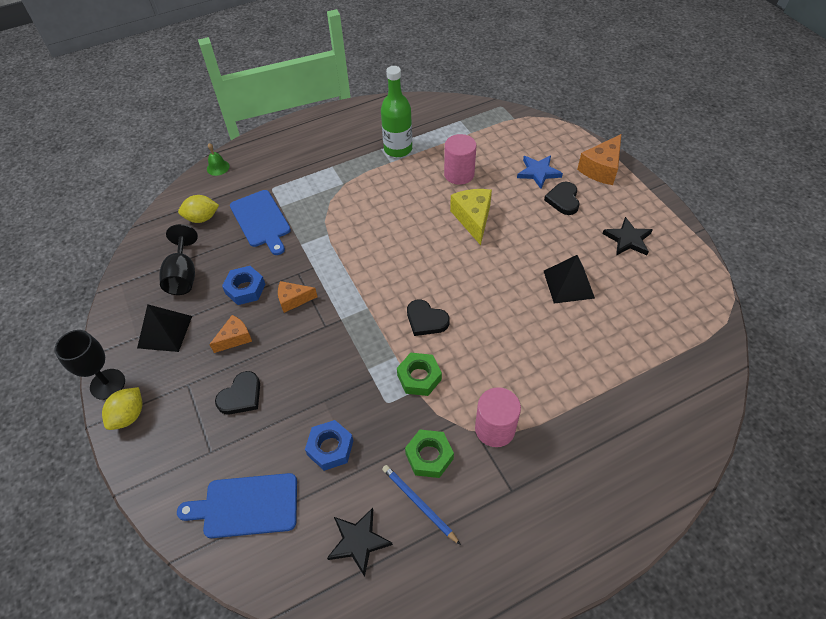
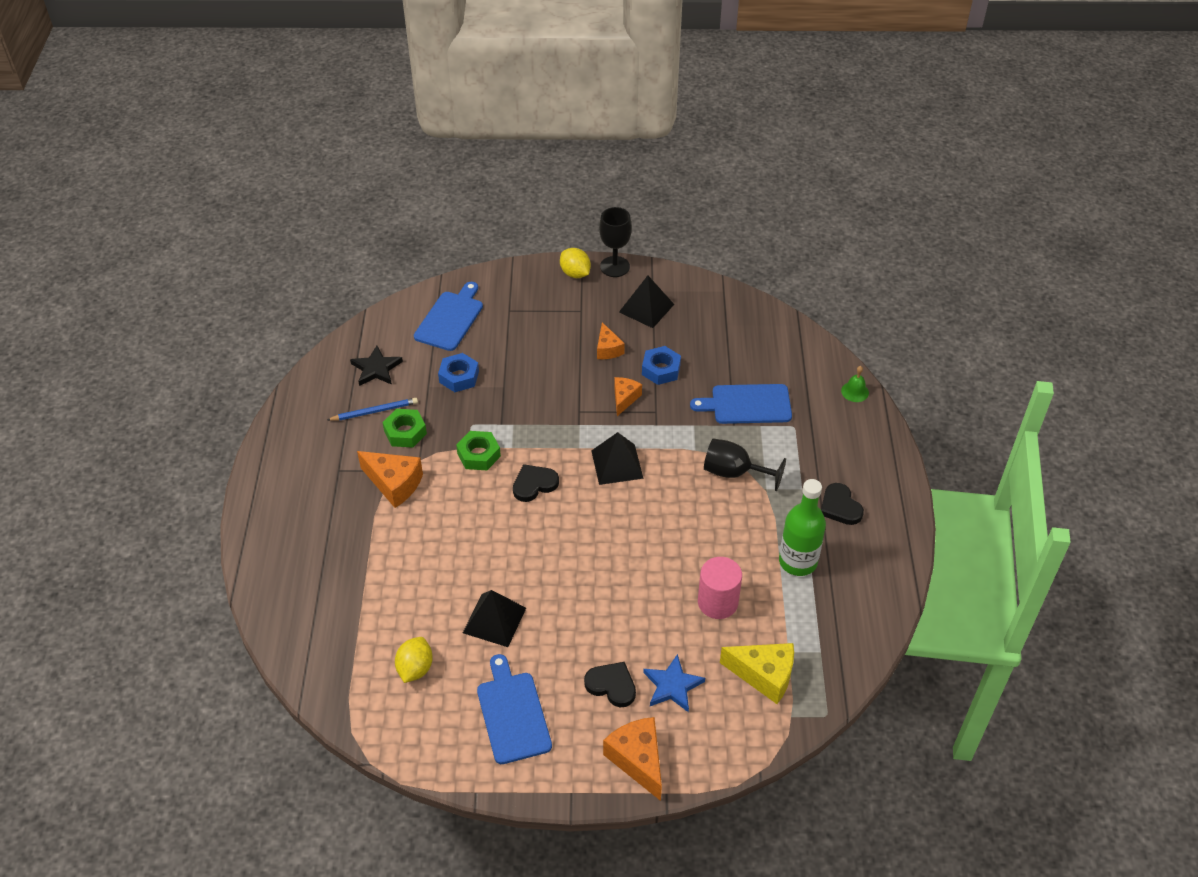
camera: 115 degrees right, 5 degrees down
black goblet [159,224,198,295] -> black goblet moved to [704,438,786,491]
yellow lemon [178,195,219,223] -> yellow lemon moved to [395,637,433,683]
black heart [215,371,260,415] -> black heart moved to [821,483,864,525]
yellow cheese [450,189,492,245] -> yellow cheese moved to [720,643,794,704]
pink cylinder [475,387,521,447] -> orange cheese [357,451,423,508]
black star [602,217,653,256] -> blue cutting board [477,654,552,764]
none -> black pyramid [591,432,644,485]

